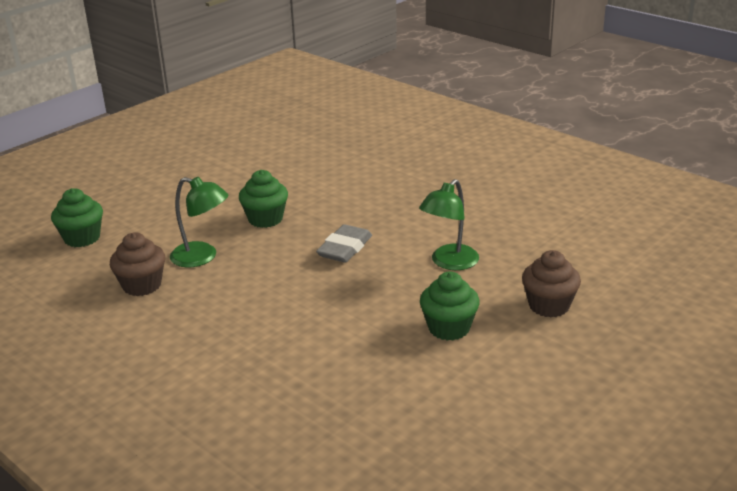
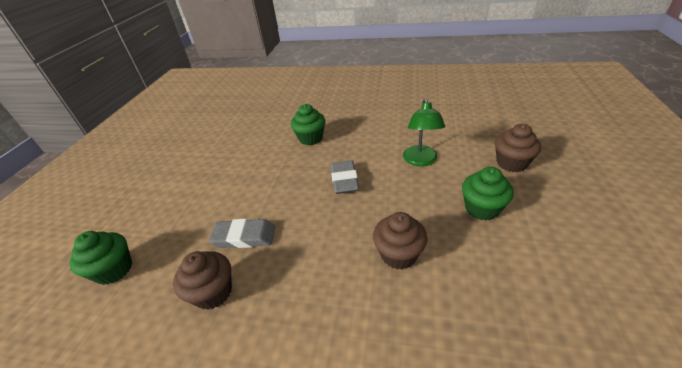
camera: 30 degrees left, 10 degrees up
green lamp [170,177,228,267] -> grey eraser [209,219,275,248]
green cupcake [239,170,288,228] -> green cupcake moved to [291,104,325,145]
none -> brown cupcake [373,212,427,270]

